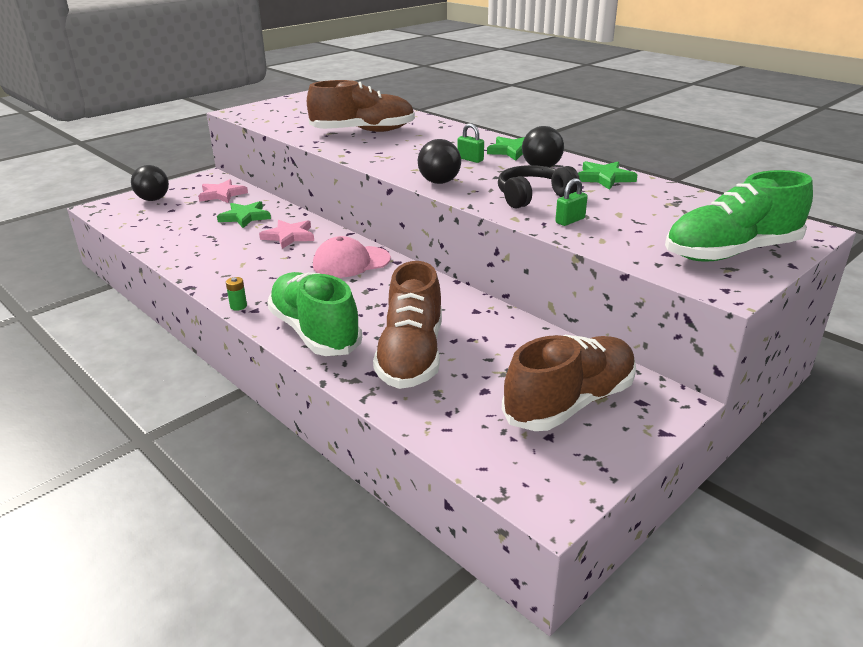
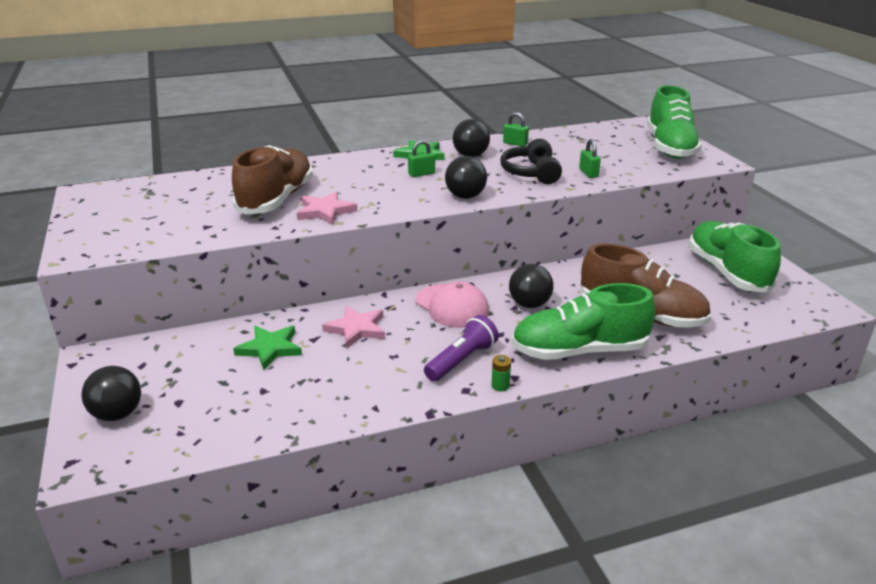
camera: 65 degrees left, 0 degrees up
pink star [198,179,248,203] -> pink star moved to [297,191,357,225]
pink cap [313,236,391,278] -> pink cap turned 45 degrees counterclockwise [415,281,489,328]
brown shoe [502,335,636,431] -> green shoe [689,221,781,293]
green star [578,161,638,190] -> green padlock [503,112,529,146]
none -> purple flashlight [424,315,499,382]
none -> black ball [509,264,553,308]

